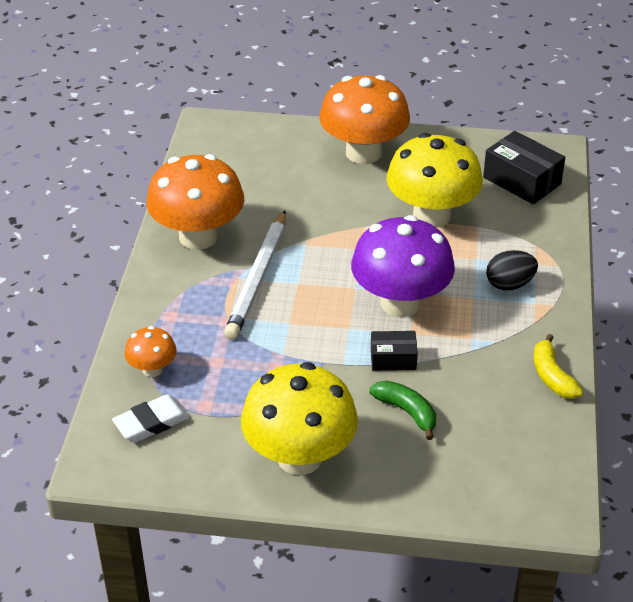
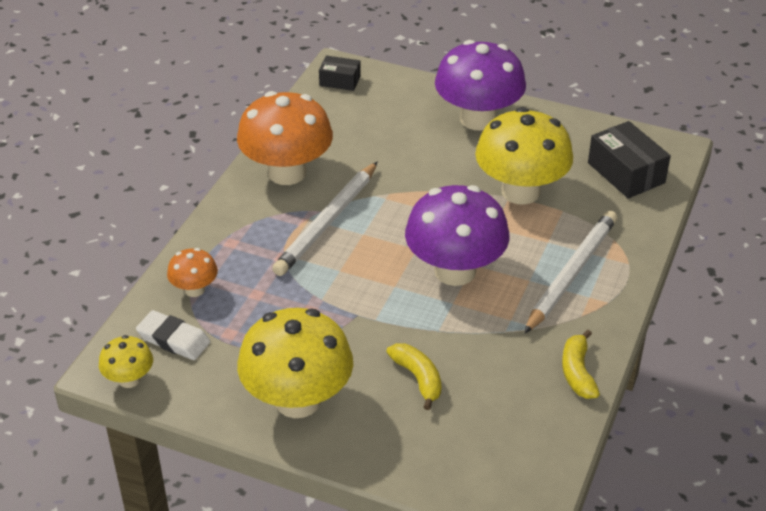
camera: 15 degrees right, 0 degrees up
white eraser [112,395,190,442] -> white eraser turned 45 degrees clockwise [136,310,211,360]
orange mushroom [319,75,410,164] -> purple mushroom [435,40,526,130]
green banana [369,381,436,440] -> yellow banana [386,343,442,410]
black box [371,331,418,371] -> black box moved to [319,56,361,91]
black egg [486,250,538,290] -> white pencil [524,210,617,334]
none -> yellow mushroom [99,335,153,388]

